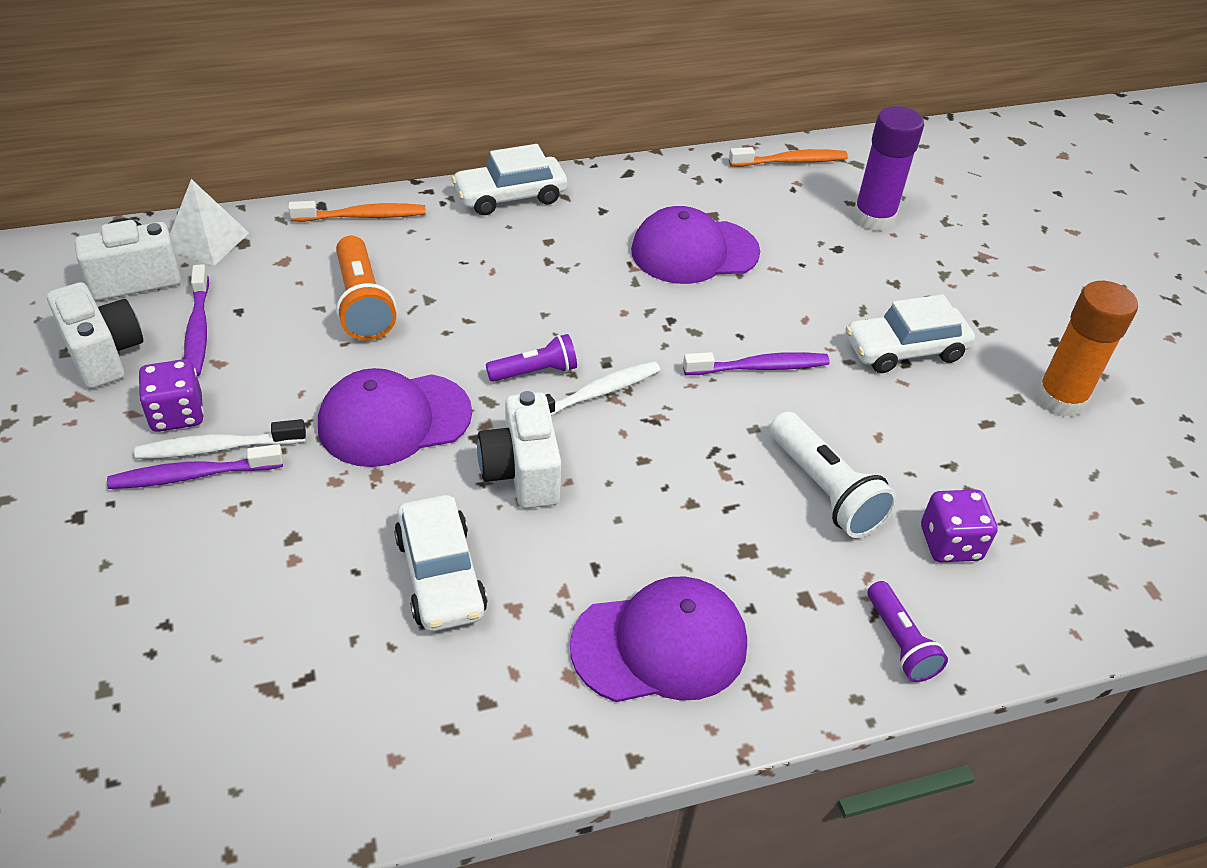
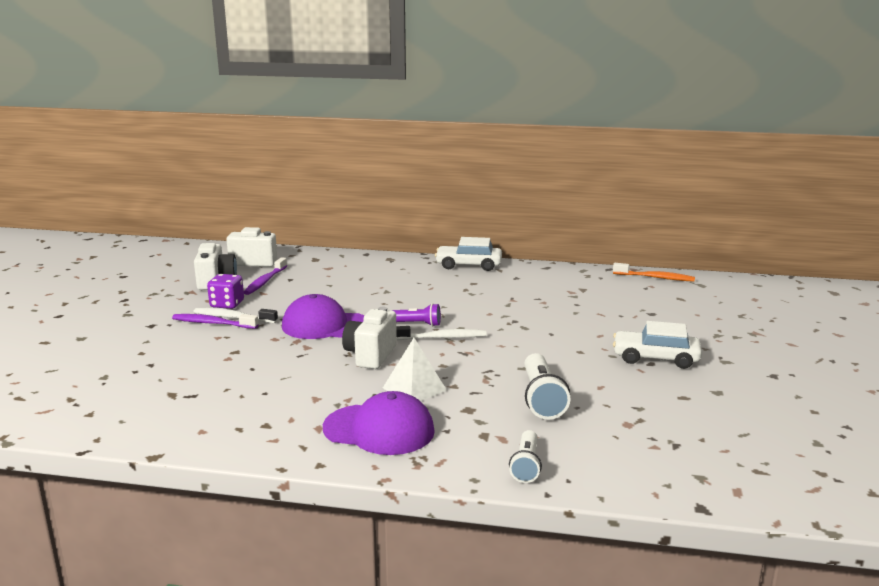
camera: 30 degrees right, 25 degrees down
white pyramid [170,179,249,266] -> white pyramid moved to [383,338,447,402]
orange toothbrush [288,201,426,222] -> none
orange flashlight [336,236,396,340] -> none
white car [394,495,487,631] -> none
purple cap [631,206,760,284] -> none
purple toothbrush [683,352,830,375] -> none
purple glue stick [853,106,924,231] -> none
purple flashlight [868,581,948,682] -> white flashlight [509,430,542,483]
purple dice [921,490,998,562] -> none
orange glue stick [1035,281,1138,417] -> none

